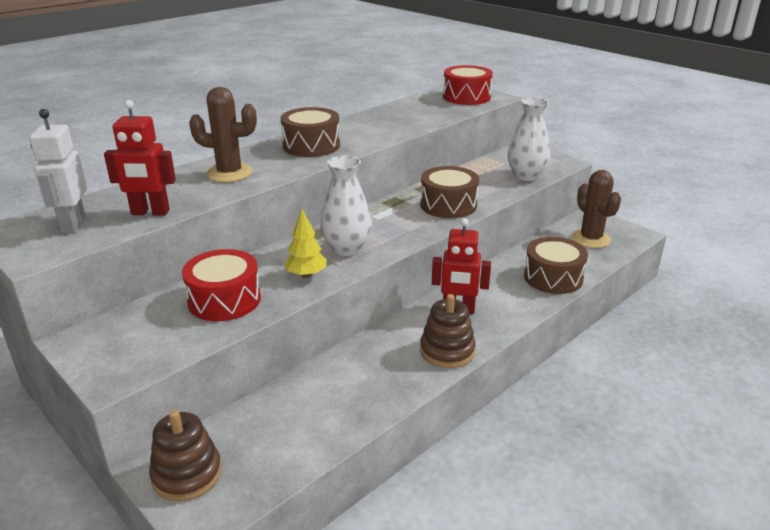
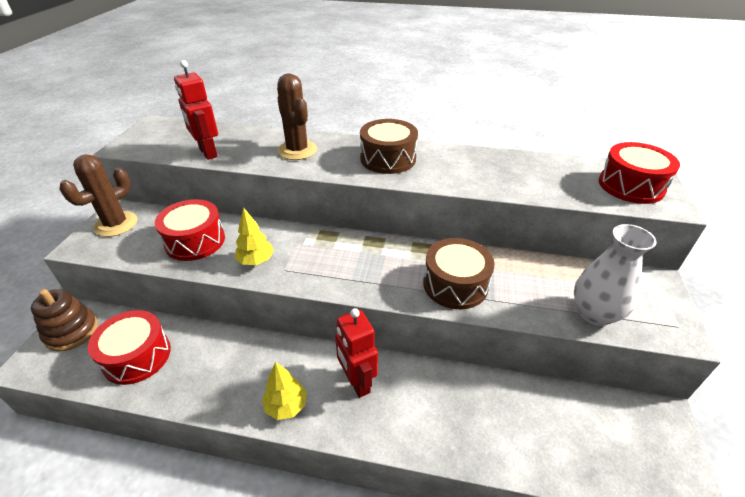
camera: 55 degrees right, 10 degrees up
white robot [29,109,87,233] -> none
white vase [320,155,372,256] -> none
brown stacking toy [420,294,476,368] -> yellow tree [262,362,307,420]
brown drum [524,237,588,294] -> none
brown cactus [571,170,621,248] -> brown cactus moved to [59,154,137,237]
none -> red drum [88,310,171,385]

